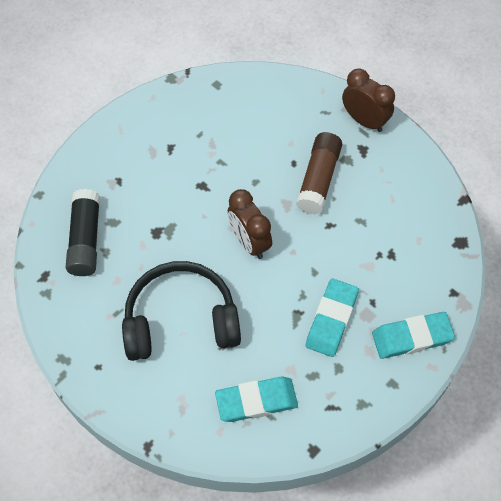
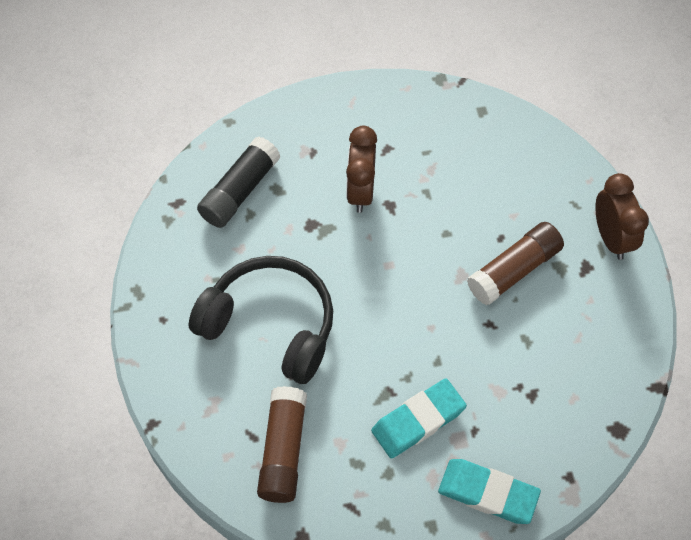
camera: 35 degrees right, 0 degrees up
turquoise eraser [215,376,298,422] -> brown glue stick [257,386,307,503]
brown clock [228,189,272,259] -> brown clock moved to [346,126,377,213]

